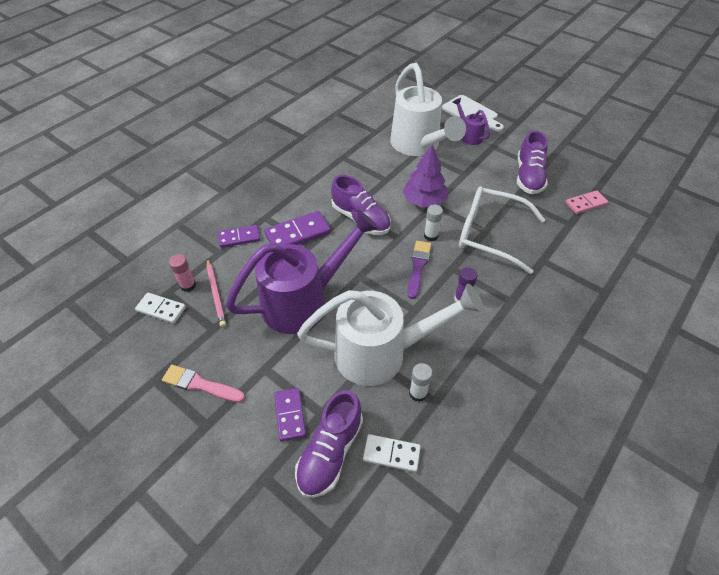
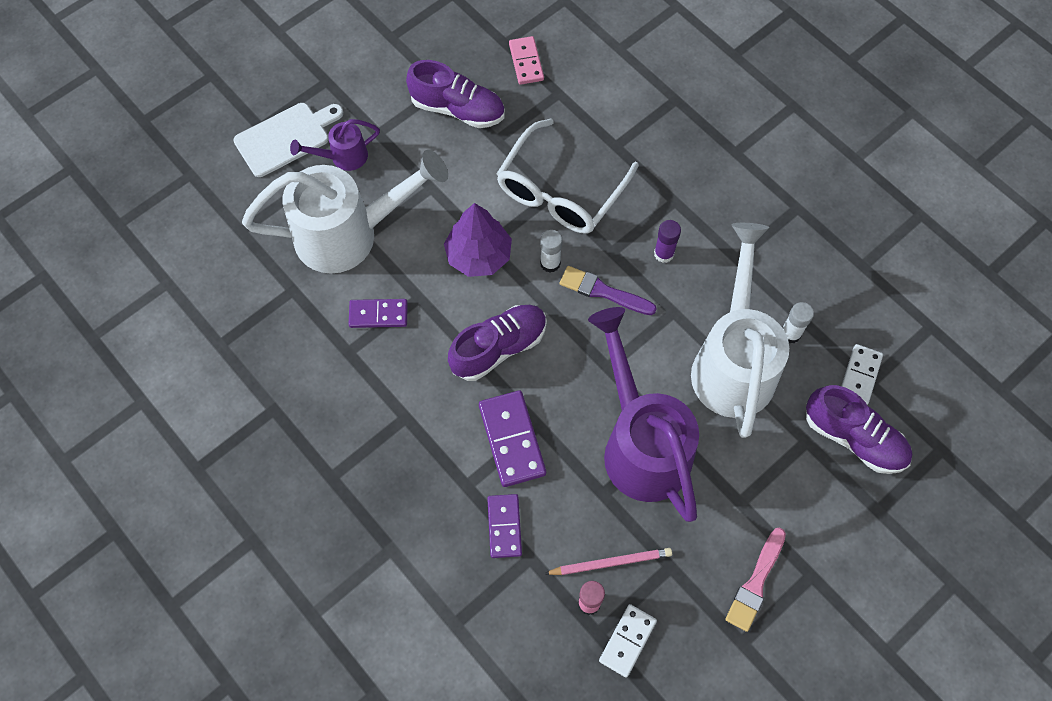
camera: 80 degrees left, 15 degrees up
purple domino [274,388,306,442] -> purple domino moved to [349,299,408,328]

